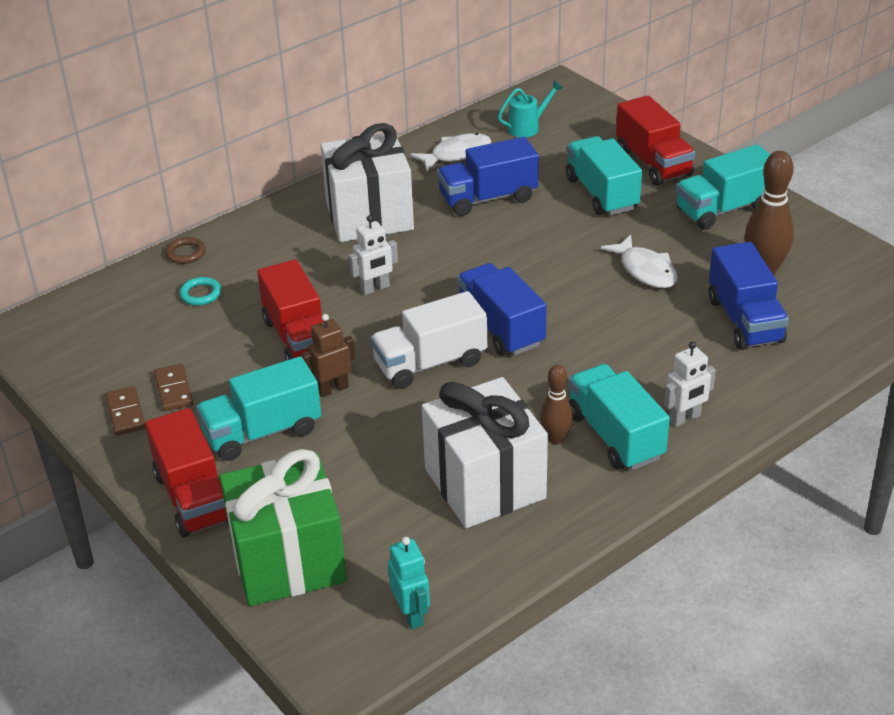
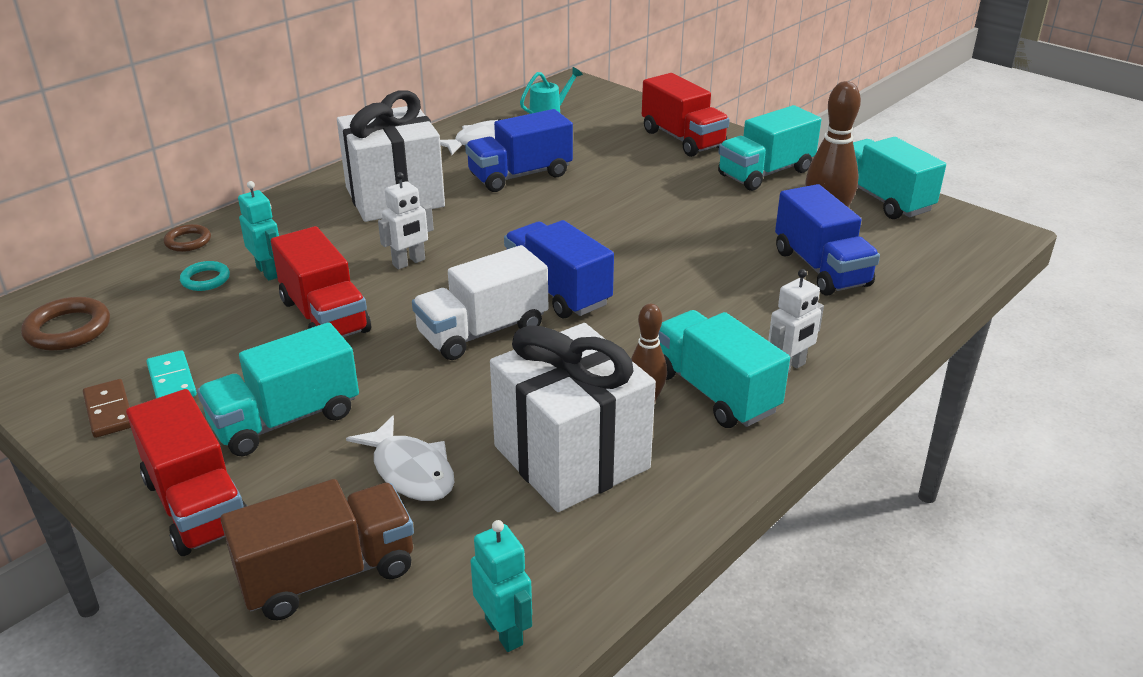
camera: 10 degrees left, 5 degrees down
brown domino [154,364,193,411] -> turquoise domino [146,350,197,398]
green gift [219,449,347,606] -> brown truck [220,479,414,620]
brown robot [301,314,355,397] -> none
turquoise truck [565,136,642,216] -> turquoise truck moved to [853,137,946,219]
white fish [601,235,678,288] -> white fish moved to [346,416,454,501]
none -> brown ring [21,297,110,351]
none -> turquoise robot [238,181,279,280]

